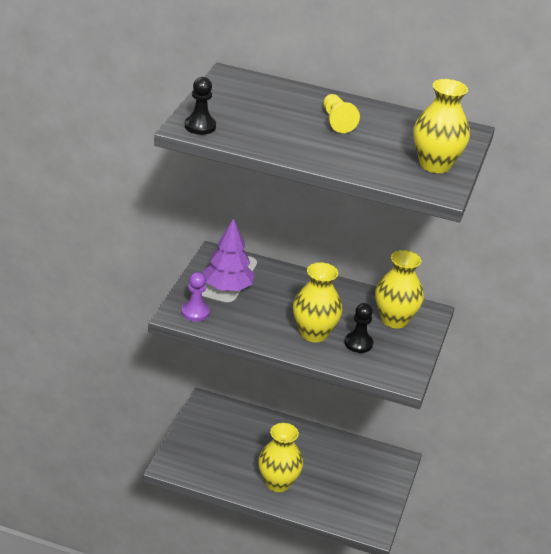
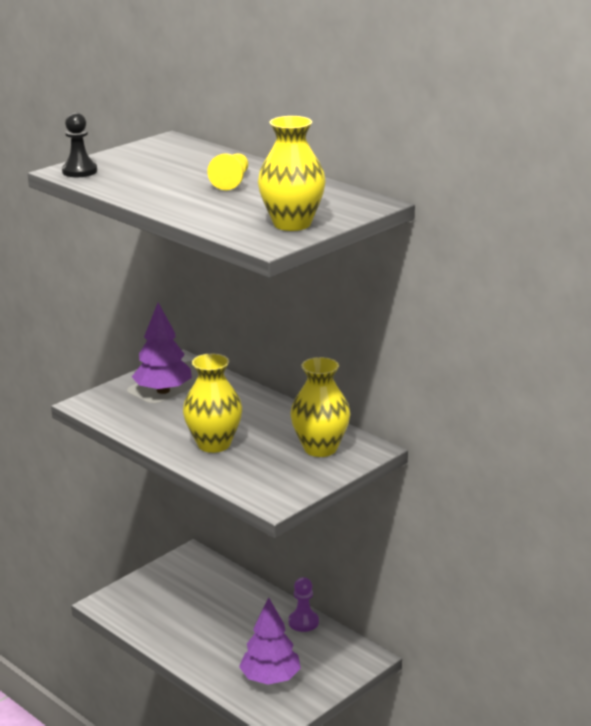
camera: 30 degrees right, 10 degrees down
purple pawn [182,272,210,321] -> purple pawn moved to [288,577,319,632]
yellow vase [258,423,303,492] -> none
black pawn [345,303,373,353] -> none
none -> purple tree [239,598,301,685]

